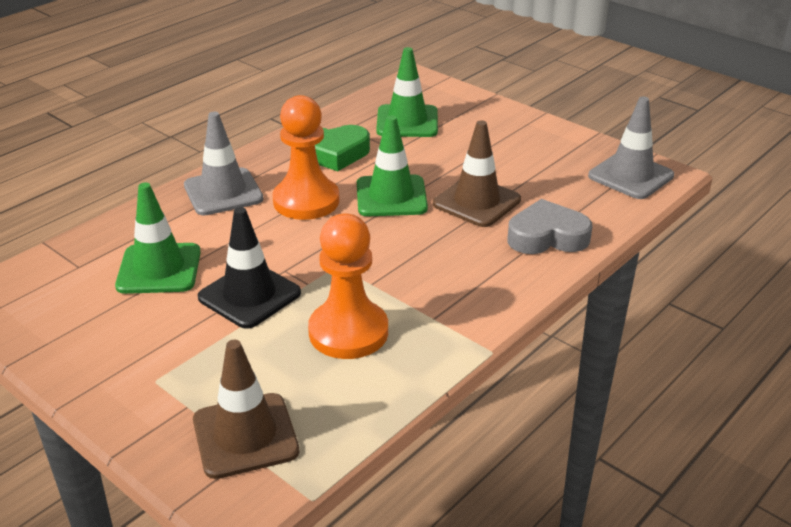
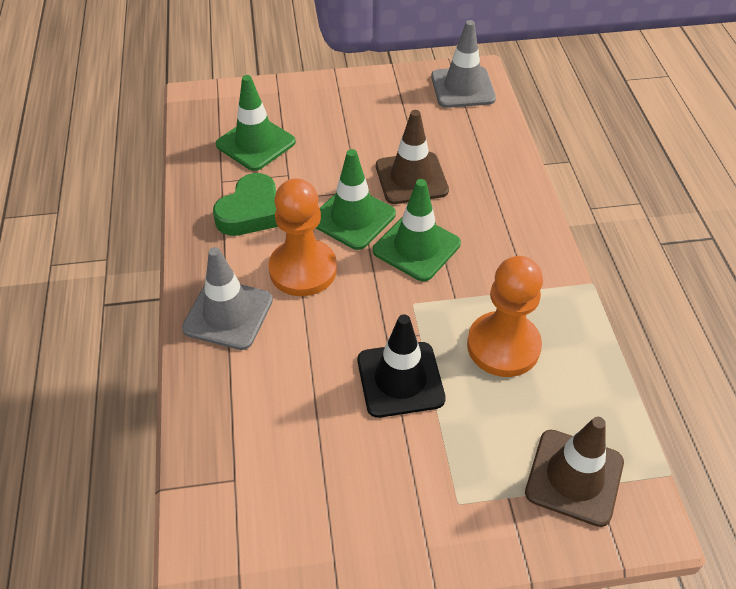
camera: 50 degrees left, 15 degrees up
green traffic cone [115,182,201,294] -> green traffic cone moved to [373,179,461,281]
grey heart [507,199,592,254] -> none

